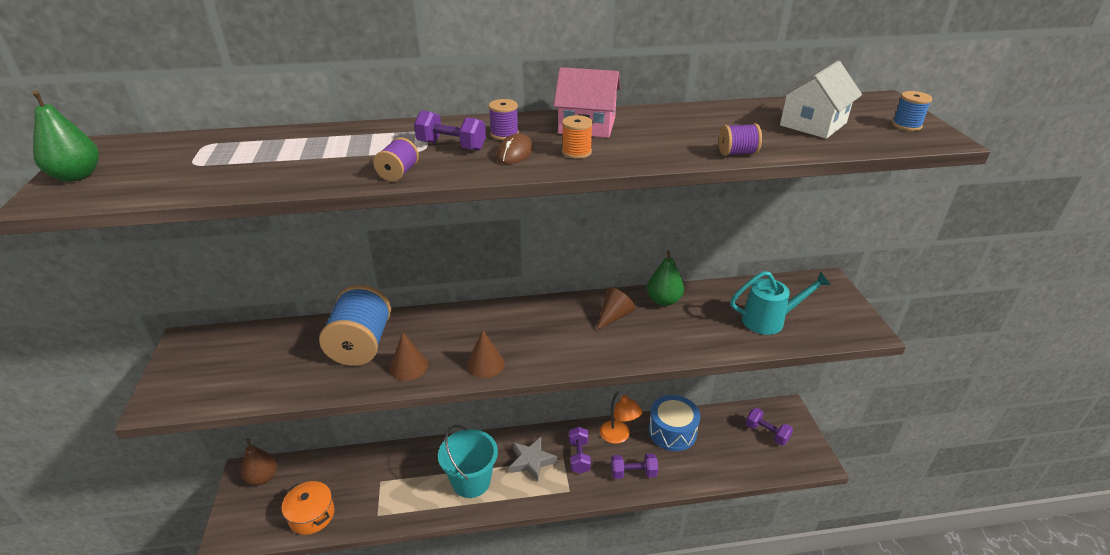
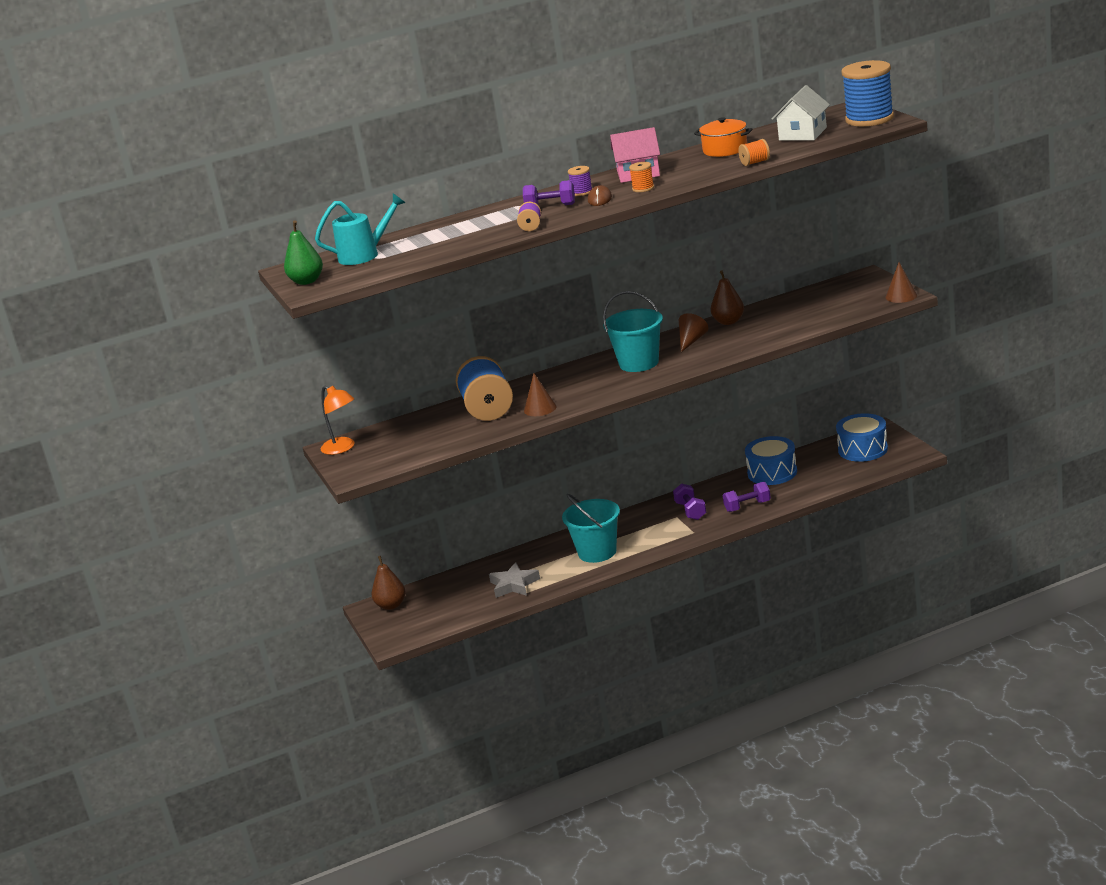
camera: 10 degrees left, 10 degrees down
orange pot [282,481,335,535] -> orange pot moved to [694,117,753,157]
brown cone [467,330,505,378] -> brown cone moved to [886,262,917,303]
grey star [509,437,557,482] -> grey star moved to [489,562,540,598]
orange lamp [600,391,642,444] -> orange lamp moved to [321,386,355,455]
green pear [647,250,684,306] -> brown pear [711,271,744,325]
purple spool [719,123,762,156] -> orange spool [738,139,770,166]
turquoise watering can [730,271,831,335] -> turquoise watering can moved to [315,193,406,265]
purple dumbbell [745,408,793,446] -> blue drum [836,413,888,462]
blue spool [892,91,932,131] -> blue spool [841,60,894,127], size x2.27
none -> turquoise bucket [603,291,663,372]

